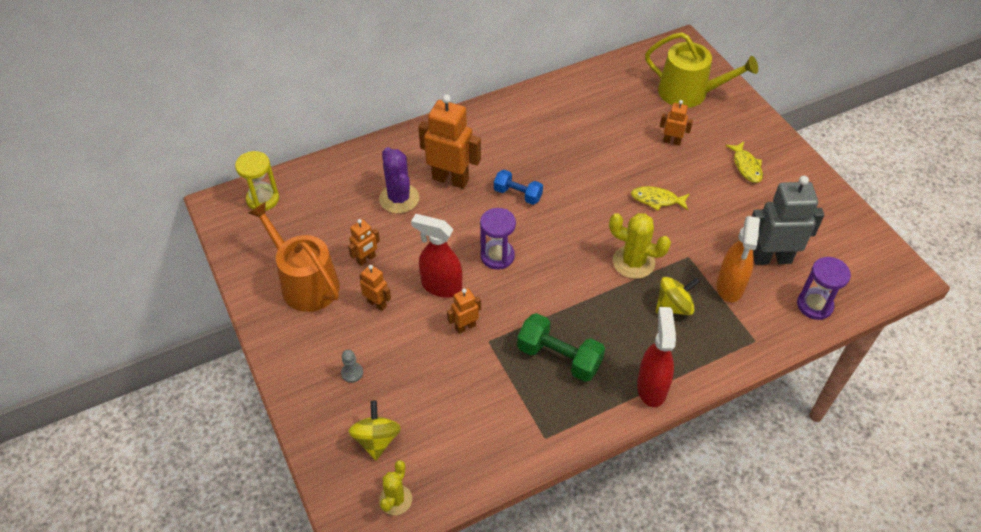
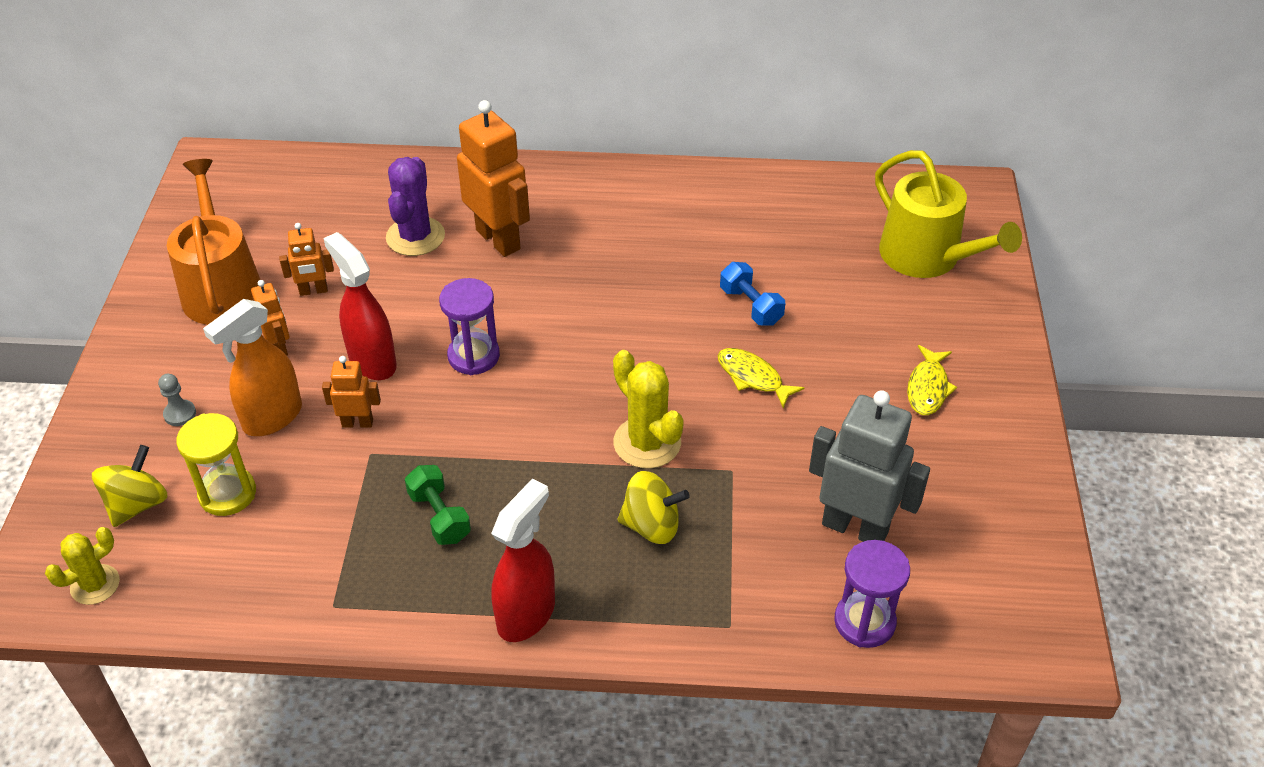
camera: 30 degrees right, 5 degrees down
yellow hourglass [235,151,279,211] -> yellow hourglass moved to [176,413,256,516]
blue dumbbell [494,170,543,205] -> blue dumbbell moved to [720,262,785,326]
green dumbbell [517,313,605,382] -> green dumbbell [405,465,471,545], size x0.65
orange robot [660,100,693,146] -> none
orange spray bottle [717,216,760,302] -> orange spray bottle moved to [203,299,302,436]

